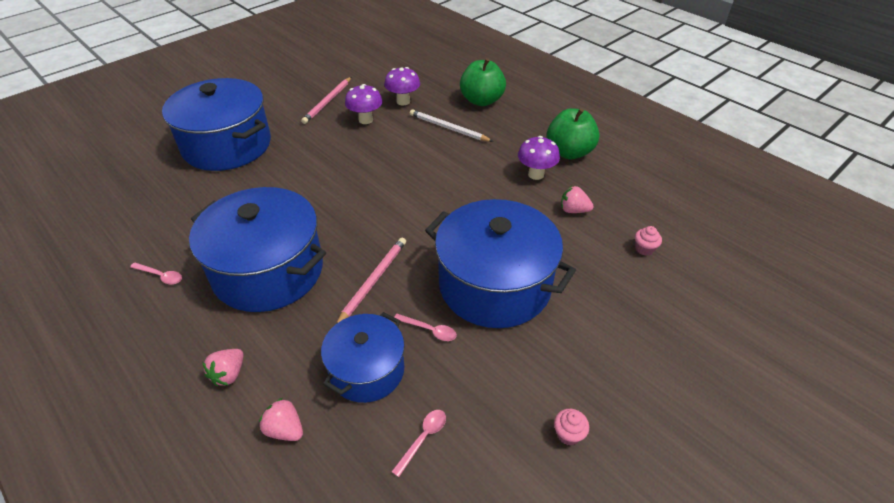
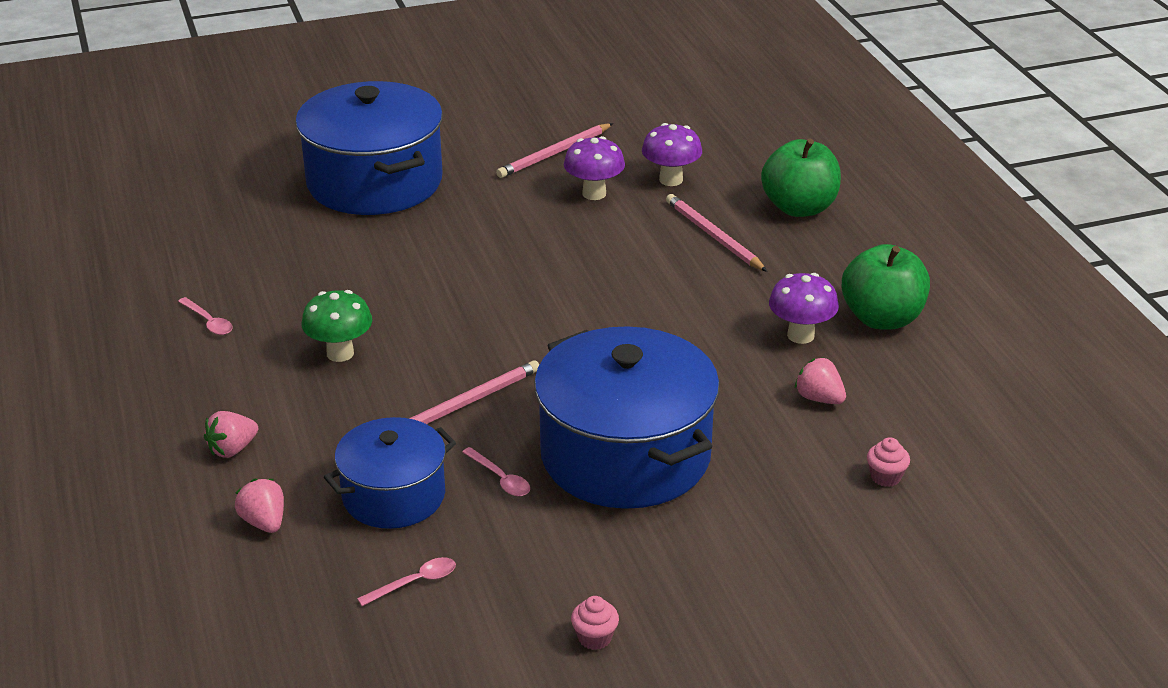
camera: 25 degrees right, 10 degrees down
blue pot [189,187,326,312] -> green mushroom [301,290,372,362]
white pencil [410,109,493,142] -> pink pencil [666,194,767,272]

